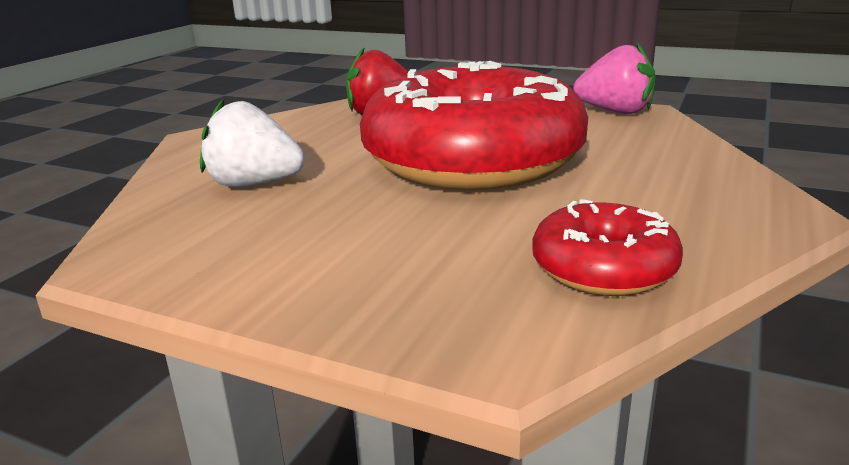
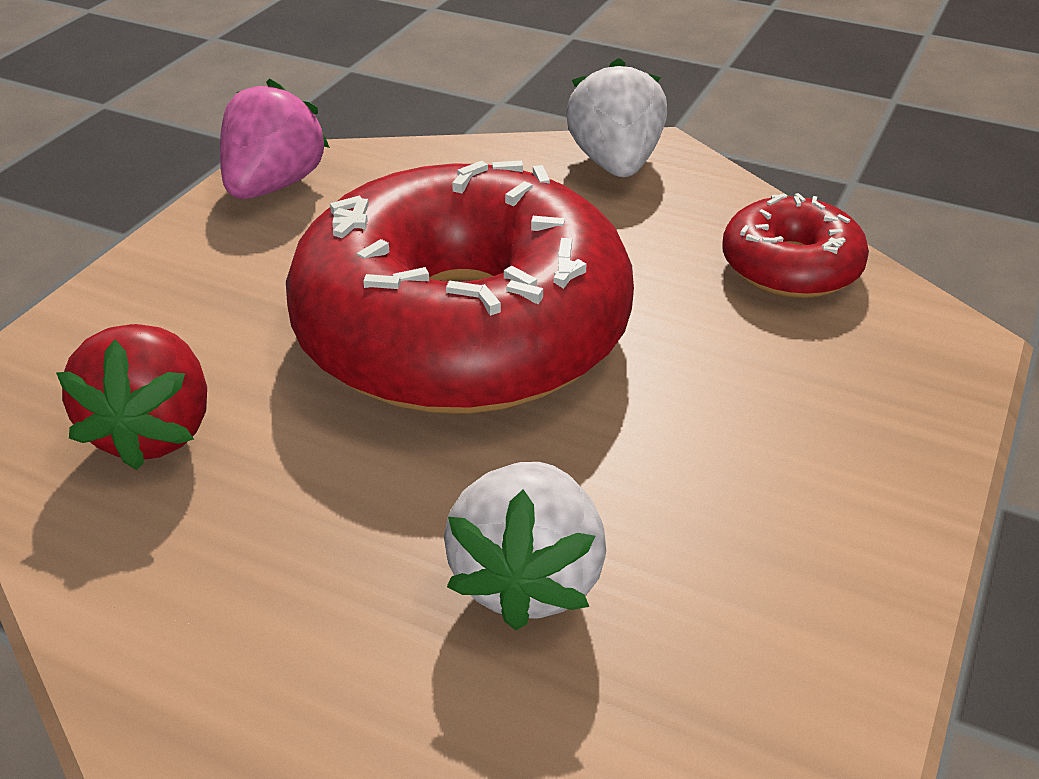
camera: 90 degrees left, 15 degrees up
none -> white strawberry [566,58,667,177]

